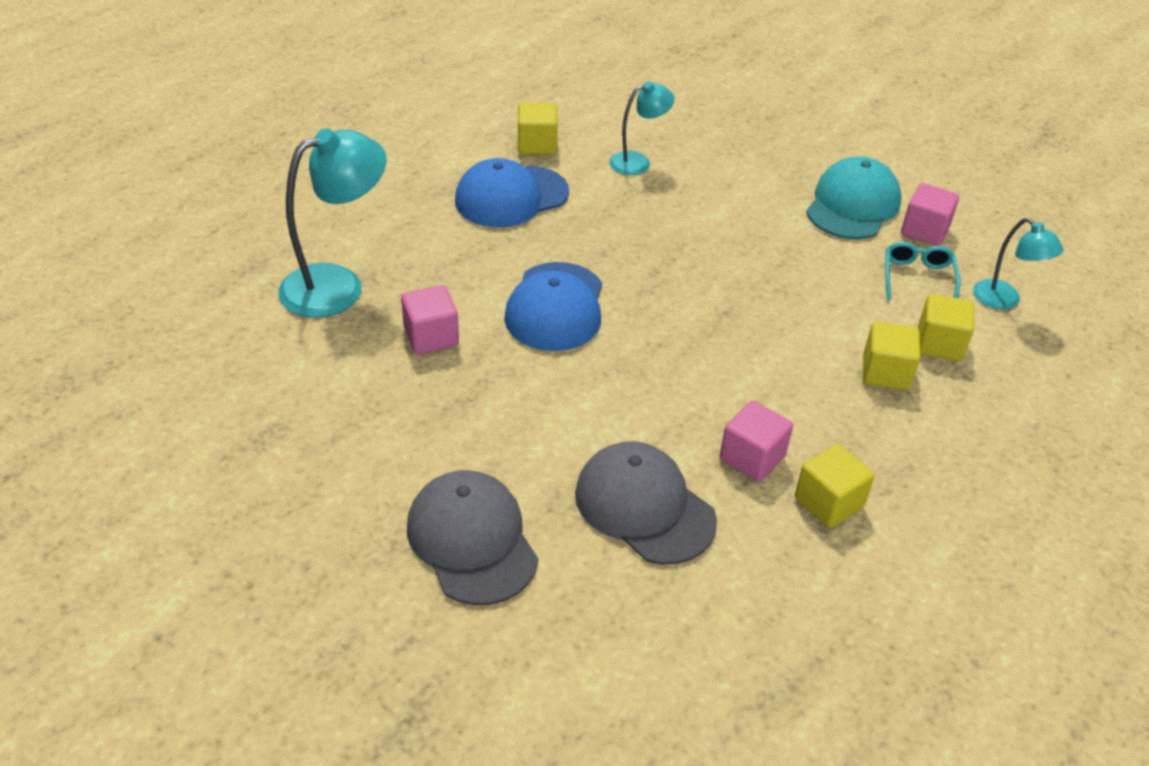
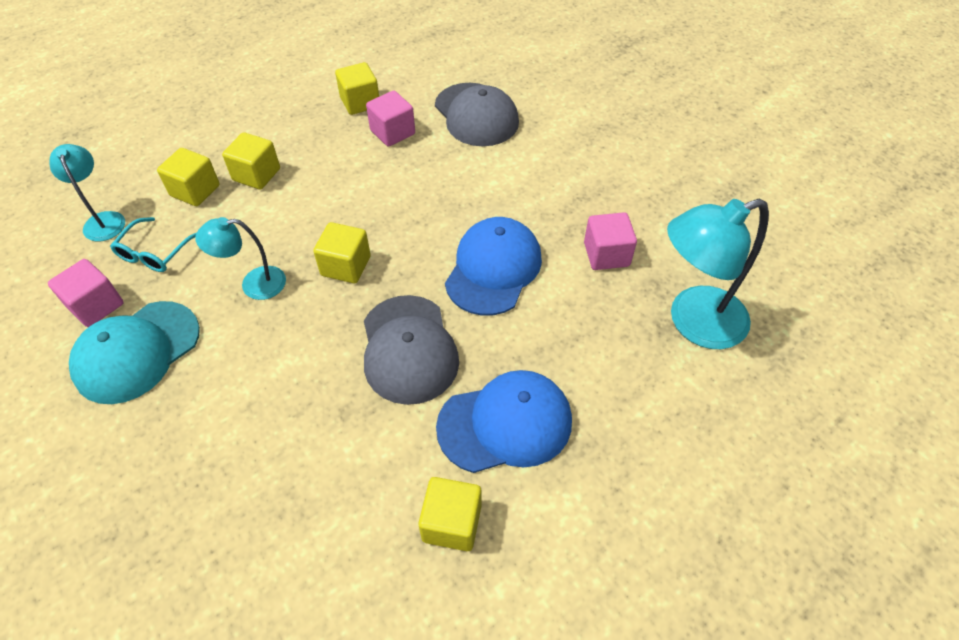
camera: 165 degrees left, 10 degrees up
grey cap [407,470,538,605] -> grey cap moved to [364,295,459,405]
turquoise lamp [609,81,675,175] -> turquoise lamp moved to [195,217,286,300]
none -> yellow cube [313,222,371,283]

